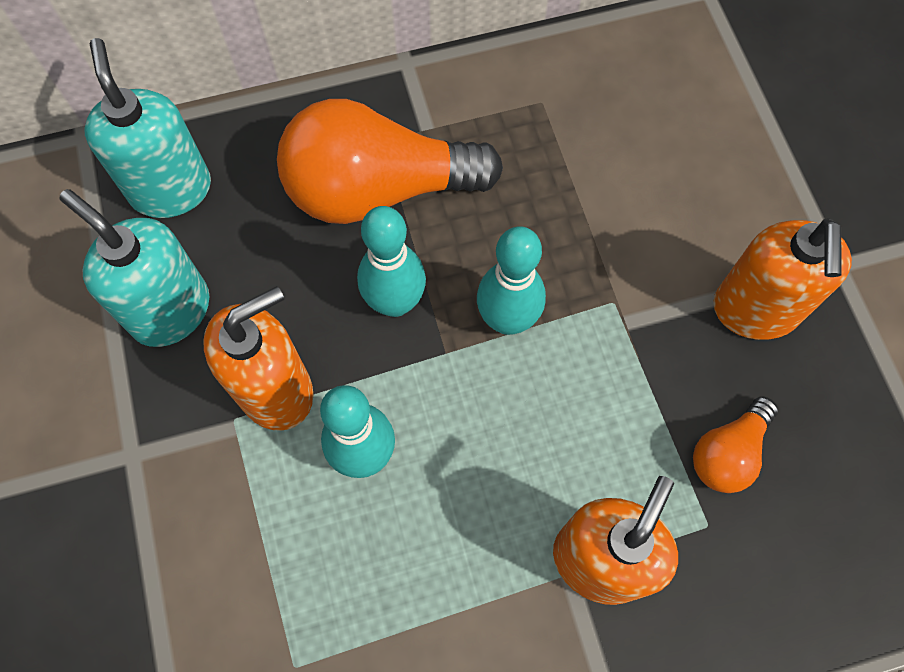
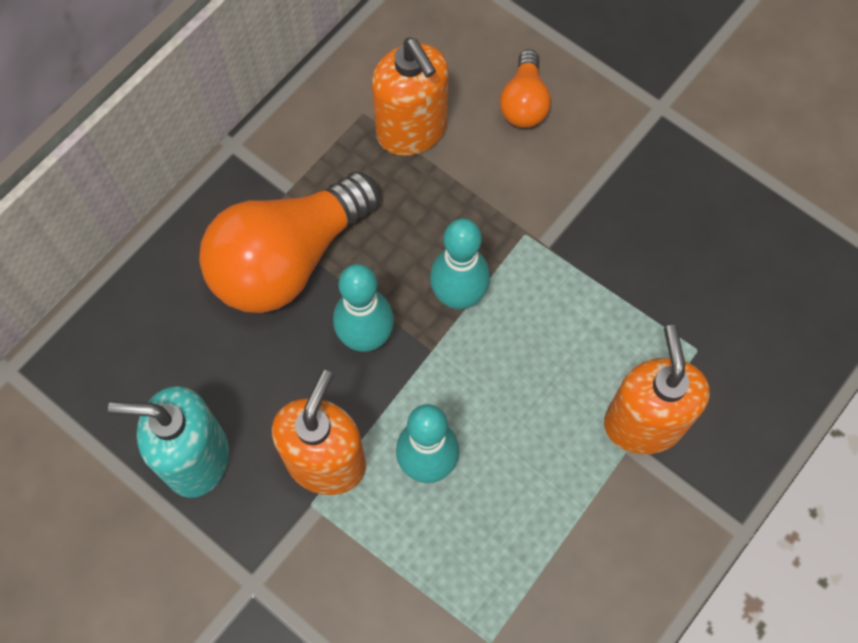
camera: 35 degrees left, 0 degrees up
turquoise soap dispenser [84,38,211,218] -> none
orange light bulb [693,397,778,493] -> orange light bulb moved to [500,49,551,128]
orange soap dispenser [713,218,852,340] -> orange soap dispenser moved to [372,37,449,156]

